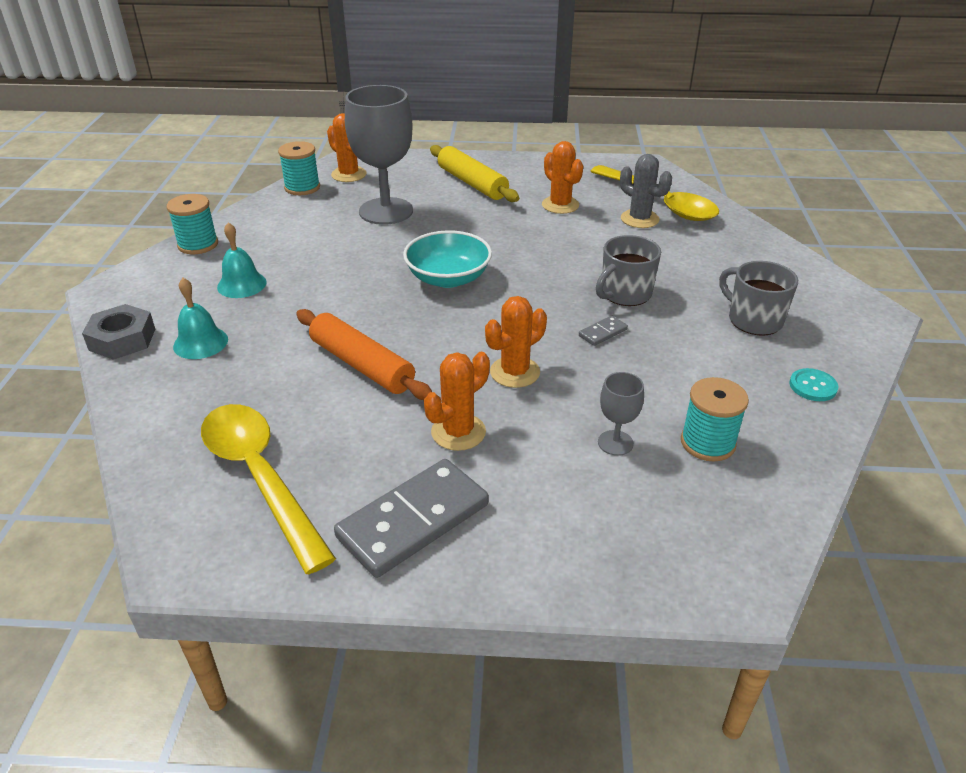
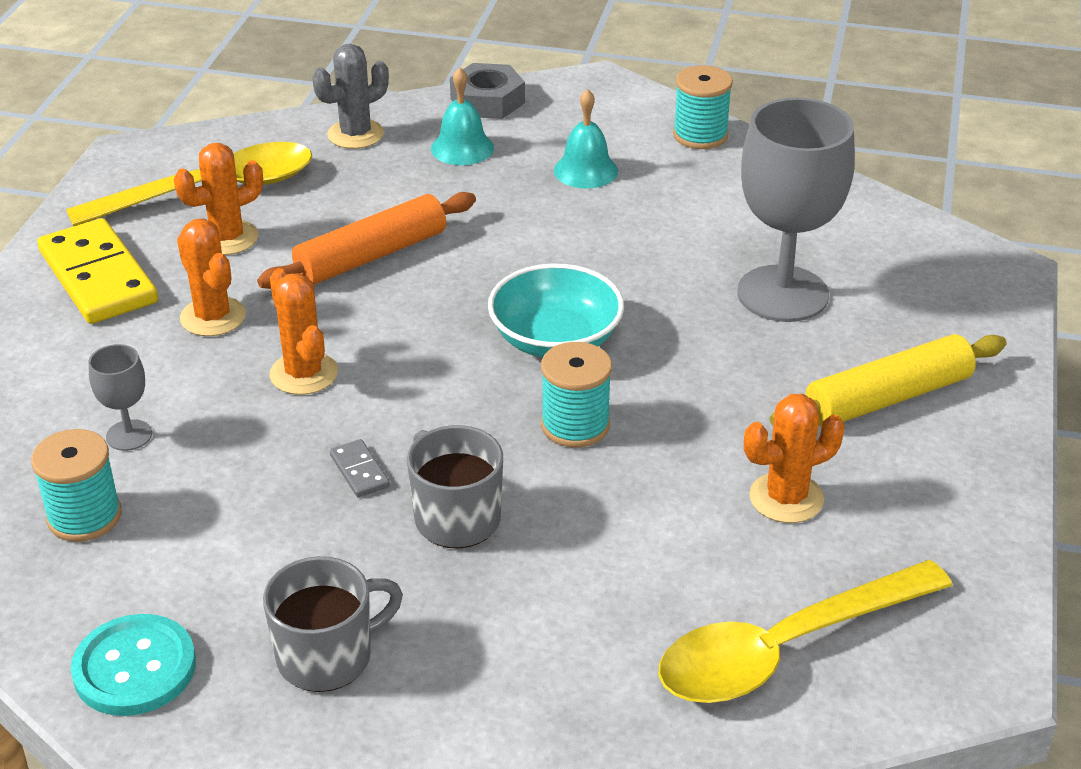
camera: 100 degrees right, 0 degrees up
turquoise spool [278,141,320,195] -> turquoise spool moved to [541,342,612,448]
orange cactus [327,113,366,182] -> orange cactus moved to [174,143,263,255]
grey domino [334,459,489,578] -> yellow domino [37,218,158,324]
grey cactus [620,154,672,228] -> grey cactus moved to [312,44,389,149]
turquoise button [790,368,838,401] -> turquoise button [71,614,196,716], size x1.65

